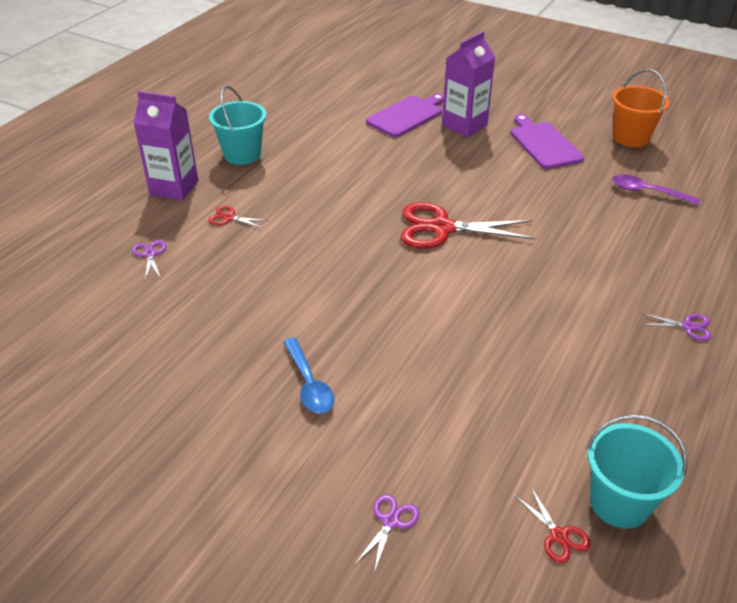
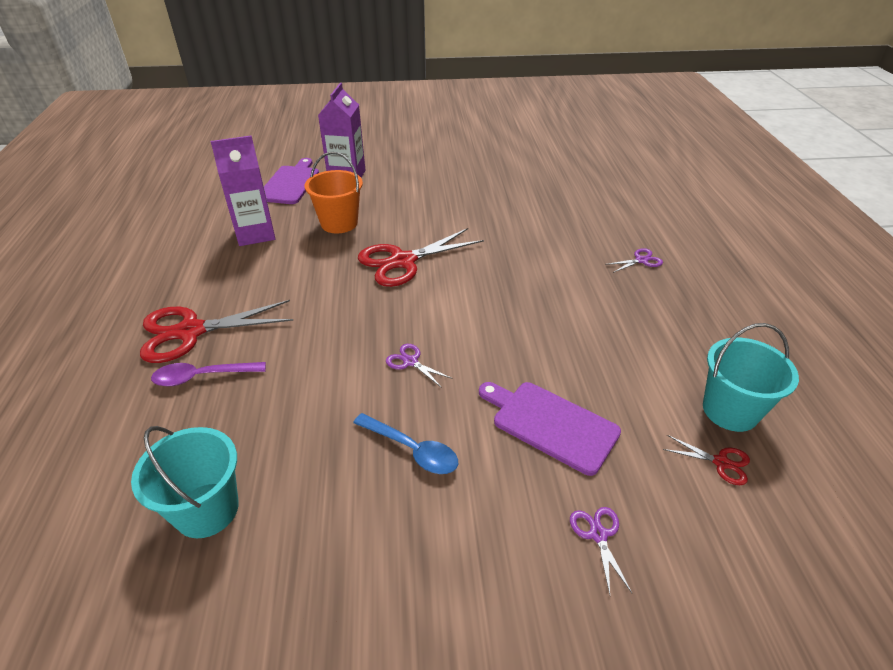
camera: 35 degrees left, 0 degrees up
purple scissors [132,240,166,281] -> purple scissors moved to [386,344,453,388]
purple carton [133,91,198,201] -> purple carton moved to [211,135,276,246]
red scissors [208,206,269,228] -> red scissors [140,300,293,363], size x2.24
turquoise bucket [209,86,267,165] -> turquoise bucket moved to [131,426,239,538]
purple cutting board [510,114,584,169] -> purple cutting board moved to [479,382,621,476]
orange bucket [612,69,670,147] -> orange bucket moved to [305,152,363,233]
purple spoon [612,174,700,205] -> purple spoon moved to [151,362,266,387]

